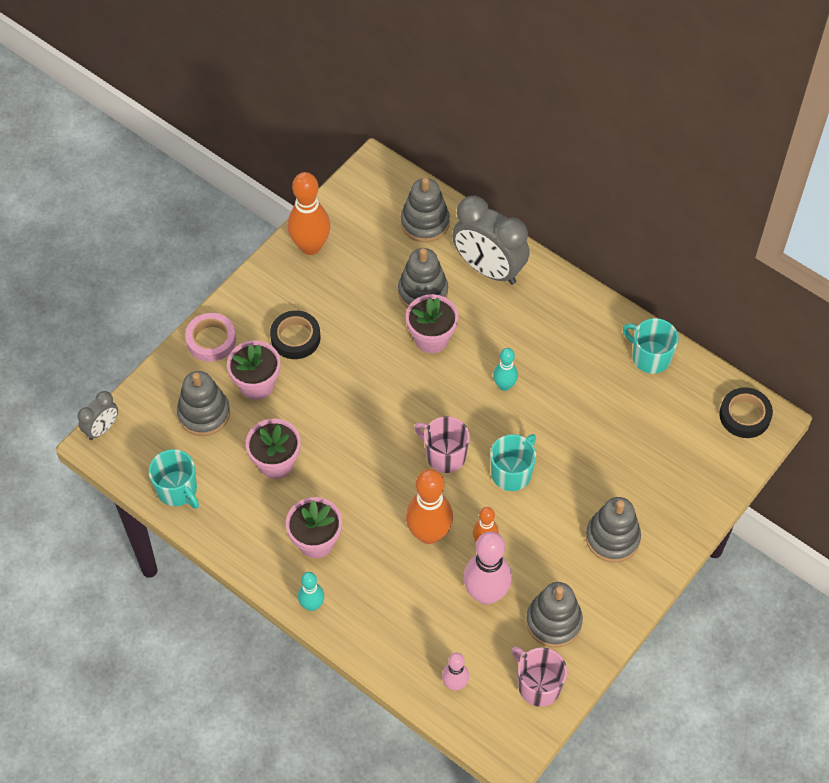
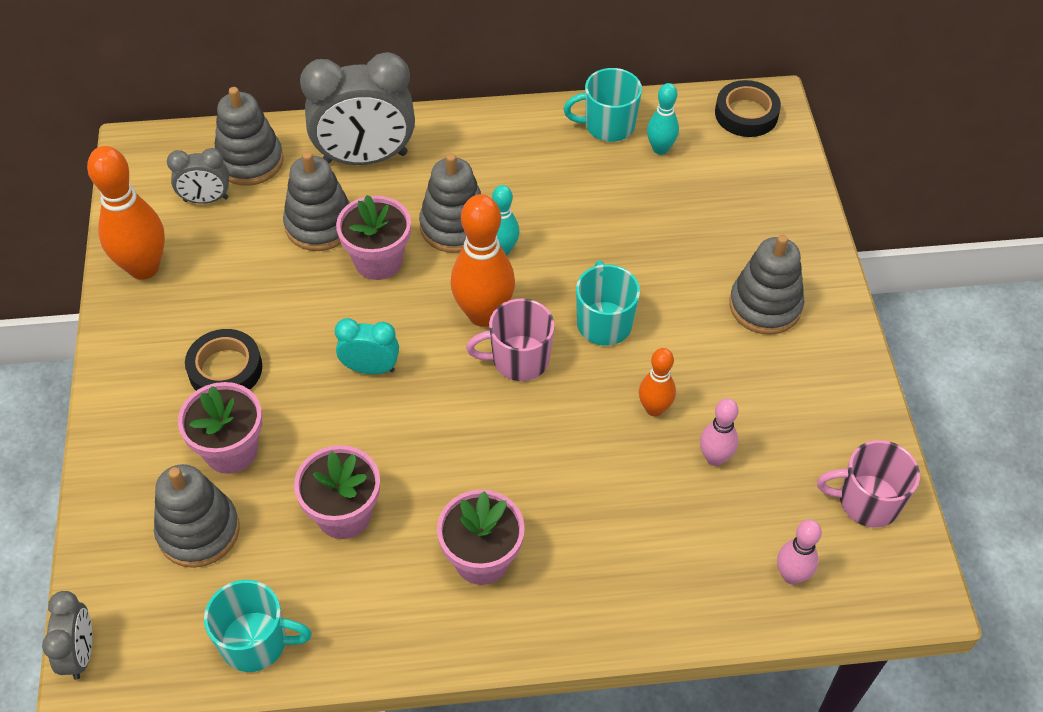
camera: 45 degrees left, 5 degrees down
pink tape [185,313,236,362] -> none
turquoise bowling pin [298,572,324,611] -> turquoise bowling pin moved to [647,83,679,155]
orange bowling pin [406,469,453,544] -> orange bowling pin moved to [451,194,515,327]
pink bowling pin [463,531,512,605] -> pink bowling pin [700,398,739,466], size x0.55
grey stacking toy [526,582,583,647] -> grey stacking toy moved to [419,153,481,253]
none -> grey clock [167,148,229,204]
none -> turquoise clock [335,318,399,374]

